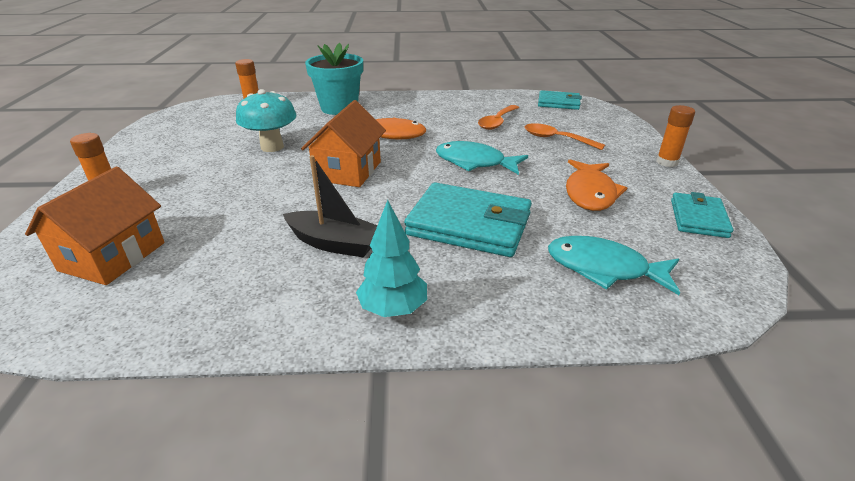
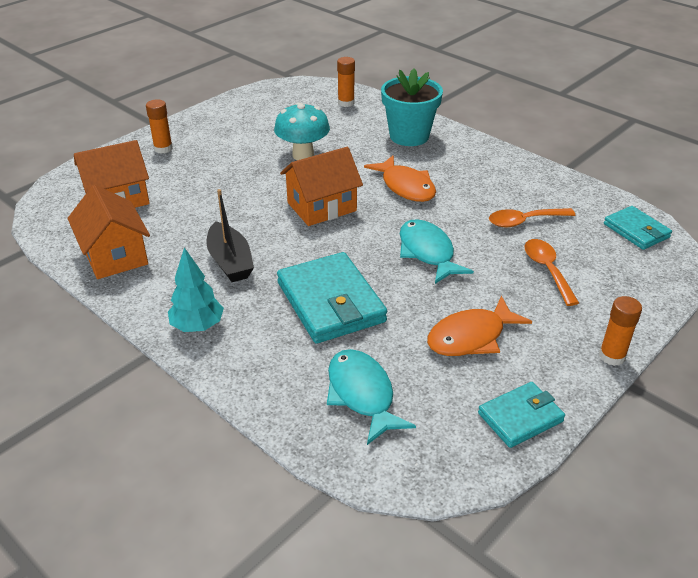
camera: 45 degrees right, 5 degrees up
none -> orange house [67,185,150,279]

